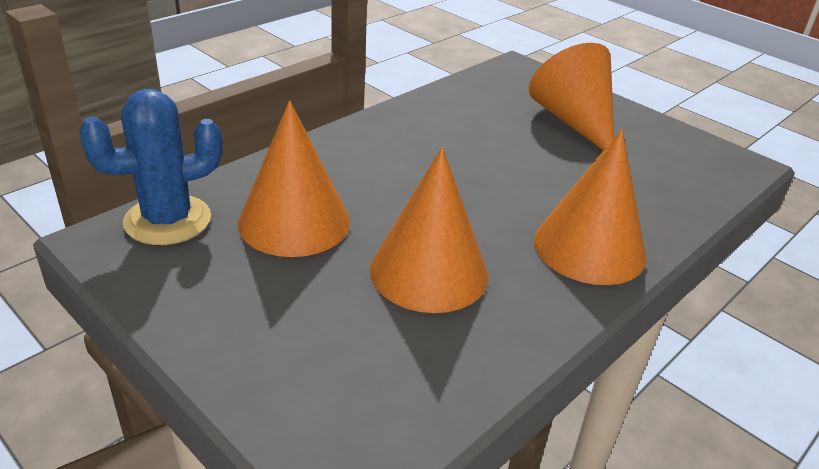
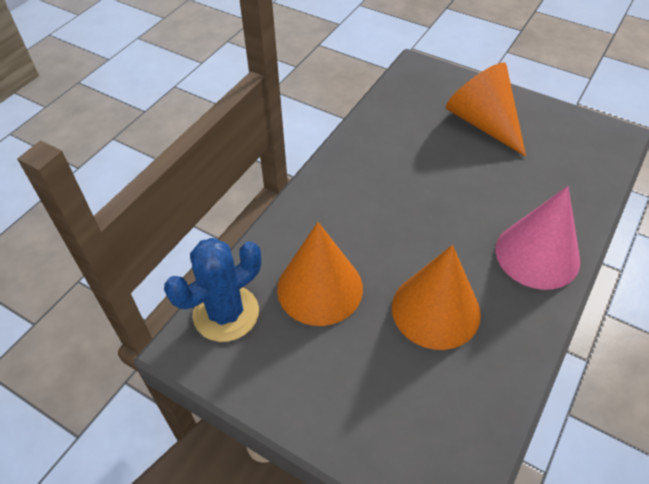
camera: 10 degrees left, 15 degrees up
orange cone [534,129,646,285] -> pink cone [496,186,580,290]

